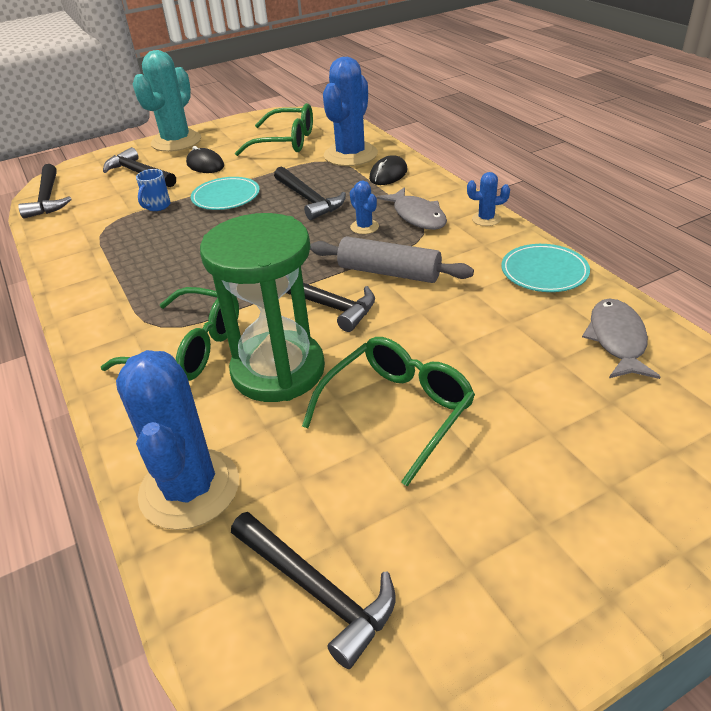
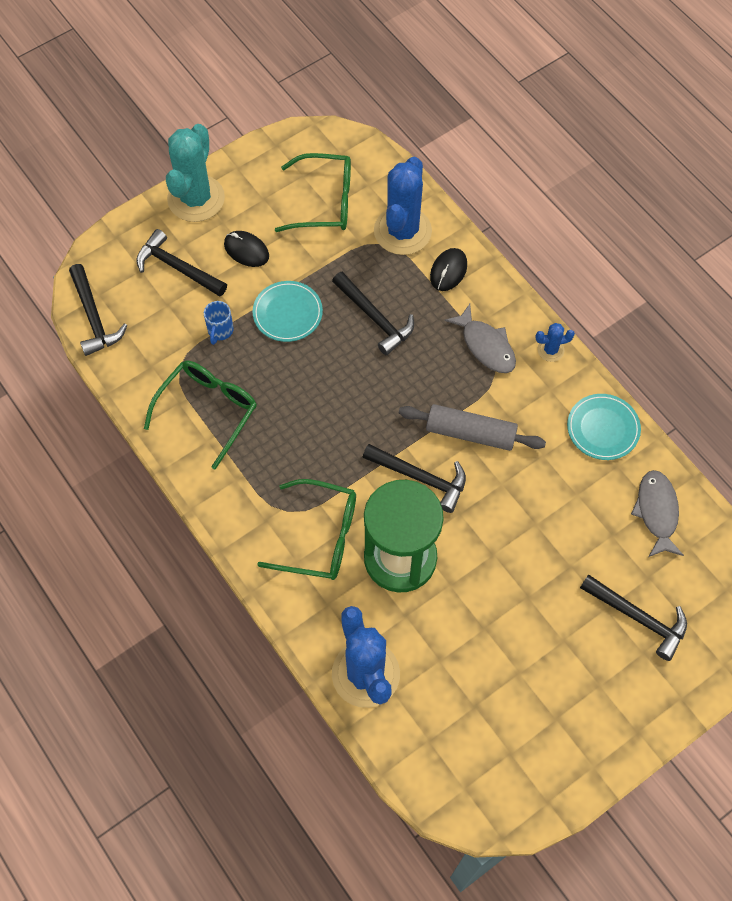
camera: 10 degrees left, 25 degrees up
black hammer [231,512,395,669] -> black hammer moved to [580,574,687,661]
green glasses [302,337,475,487] -> green glasses moved to [144,361,257,470]
blue cactus [350,181,379,234] -> none

